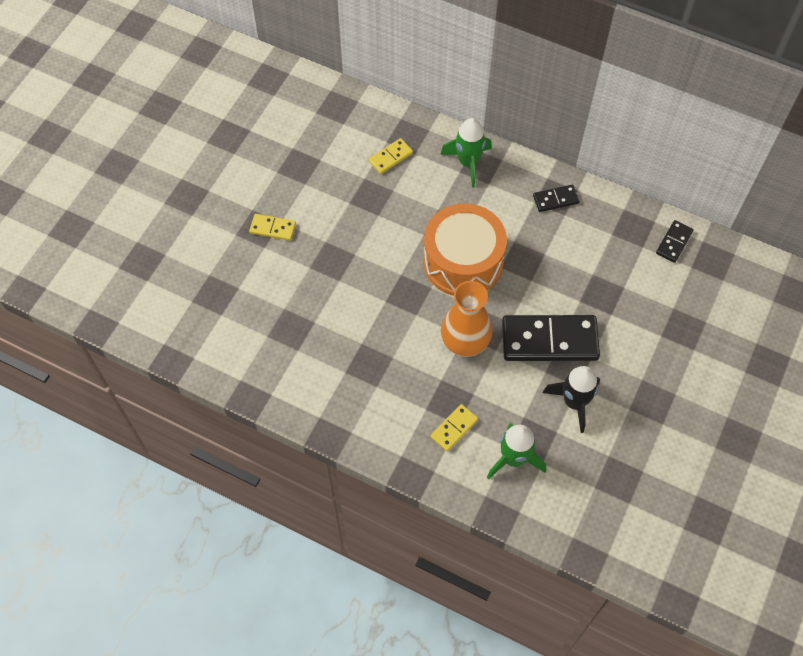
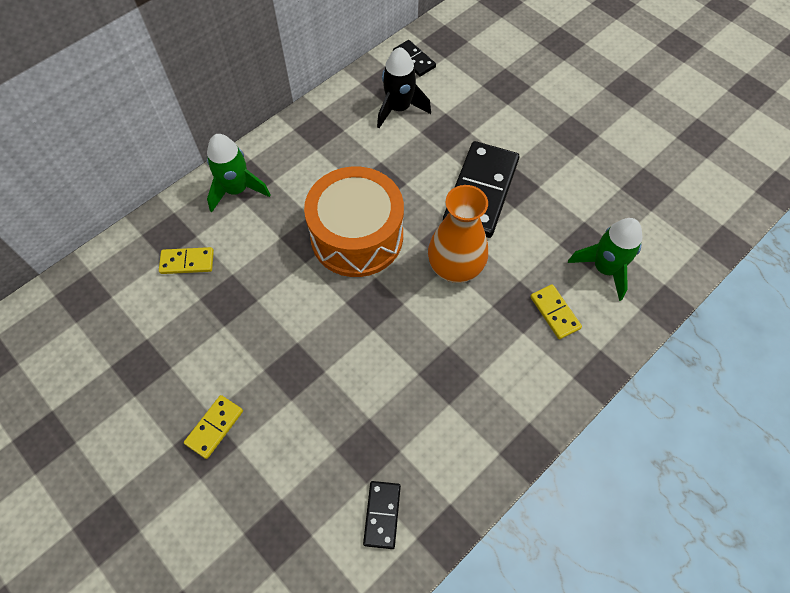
camera: 70 degrees left, 0 degrees up
yellow domino [368,138,413,174] -> yellow domino turned 75 degrees counterclockwise [159,247,214,274]
black domino [533,185,580,212] -> black domino moved to [363,481,401,549]
black rocket [543,366,600,433] -> black rocket moved to [377,47,431,128]

